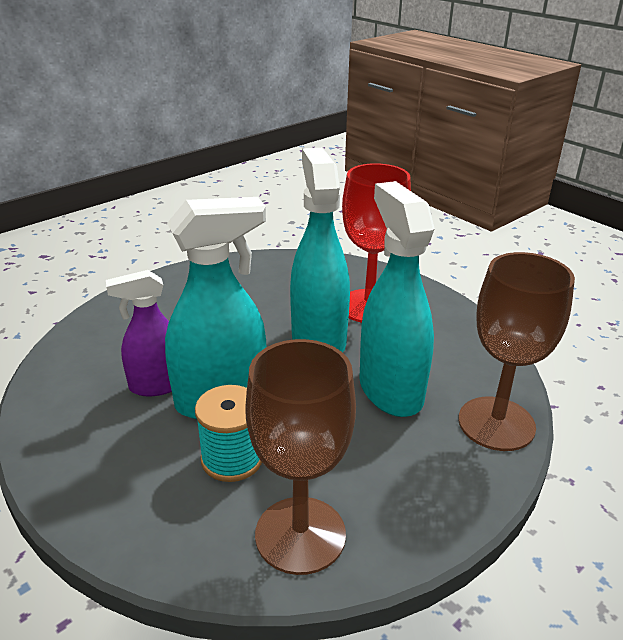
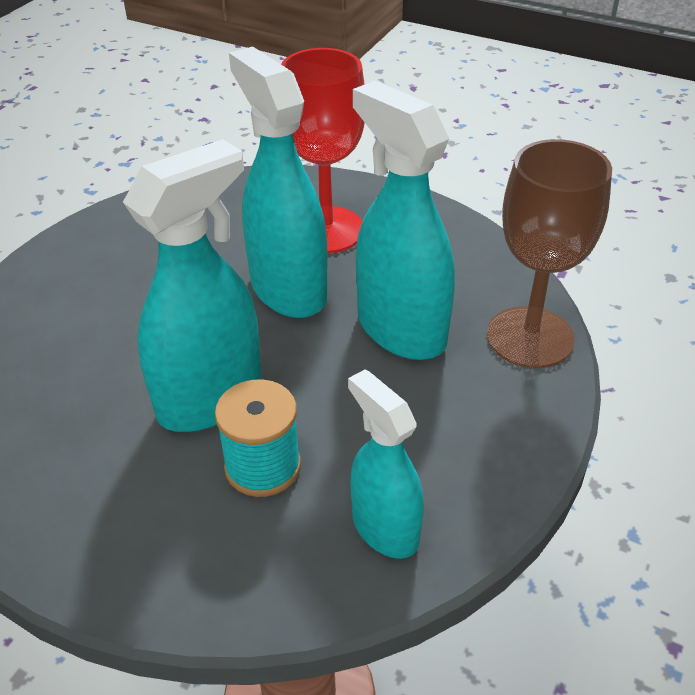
camera: 20 degrees left, 10 degrees up
purple spray bottle [106,270,172,397] -> none
brown goblet [245,339,356,575] -> turquoise spray bottle [348,369,424,559]

